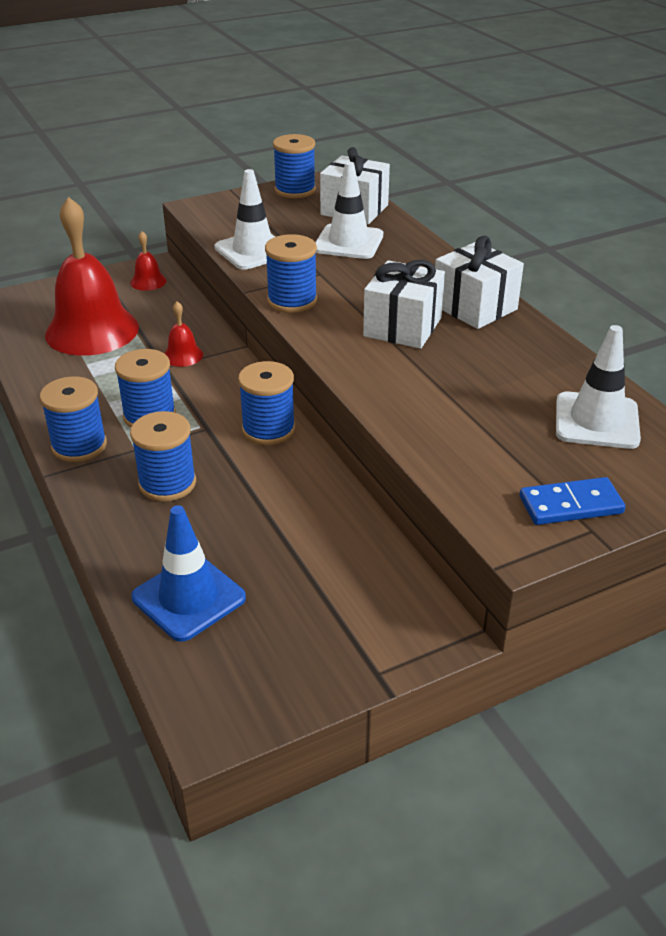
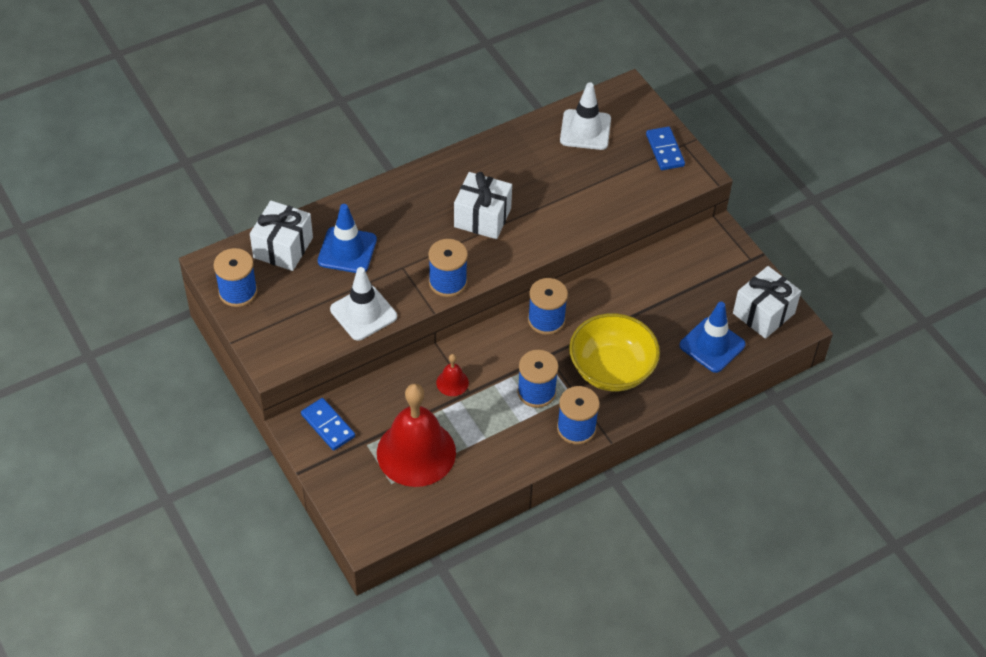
camera: 95 degrees left, 15 degrees up
red bell [130,231,167,291] -> blue domino [301,398,355,451]
blue spool [130,411,196,502] -> yellow bowl [569,313,660,391]
white traffic cone [315,162,383,259] -> blue traffic cone [318,204,377,273]
white gift [435,236,524,329] -> white gift moved to [733,266,801,339]

